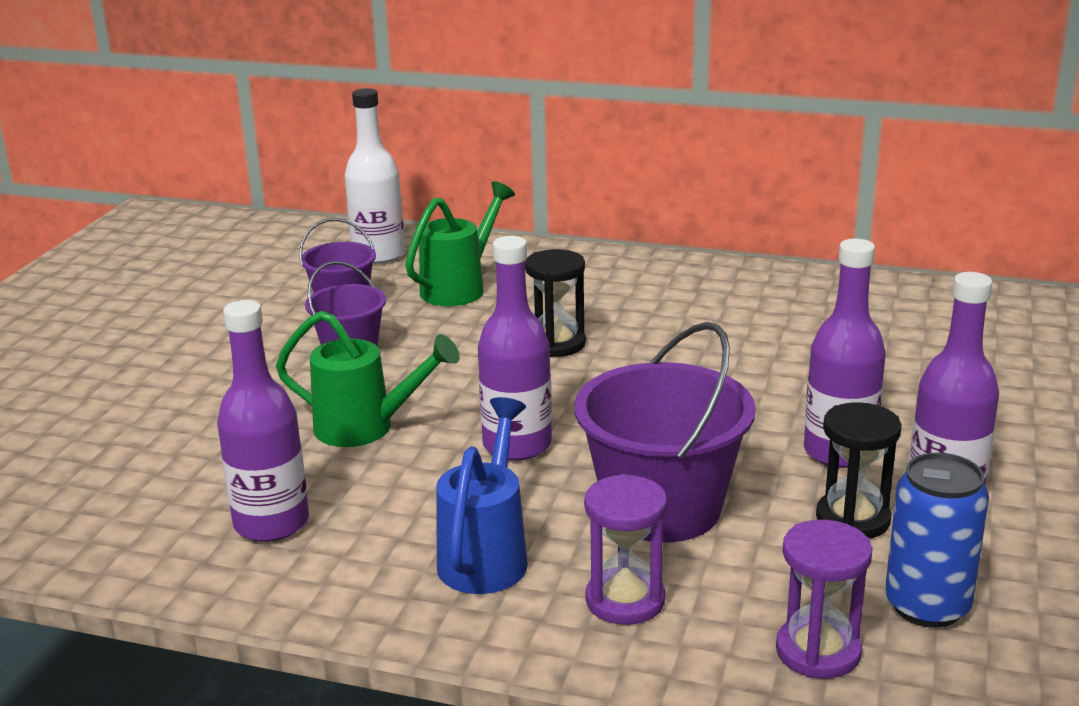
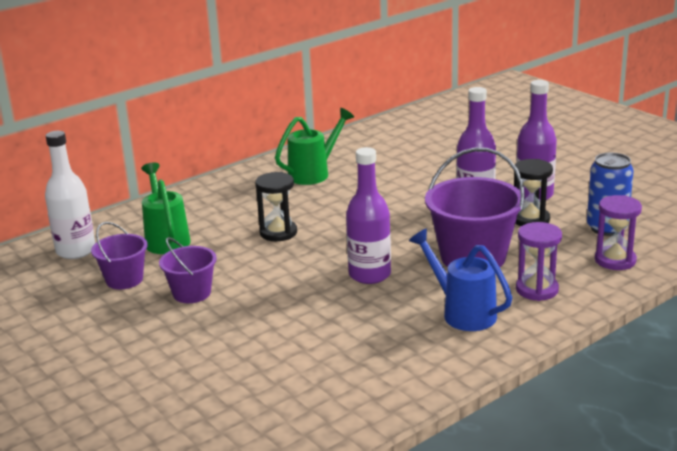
camera: 55 degrees left, 0 degrees up
purple bottle [217,300,309,542] -> none
green watering can [276,311,460,447] -> green watering can moved to [275,108,354,185]

